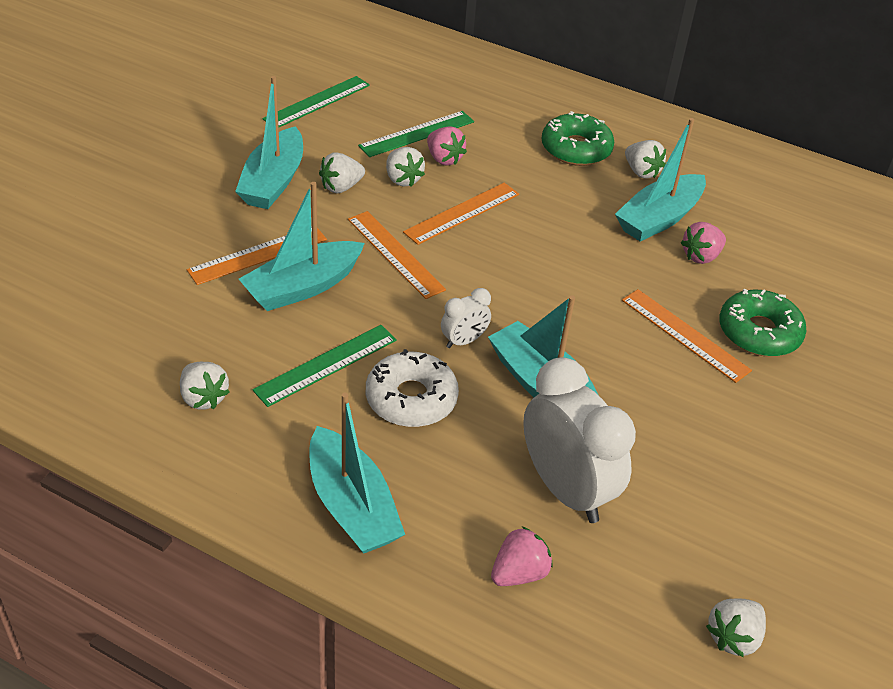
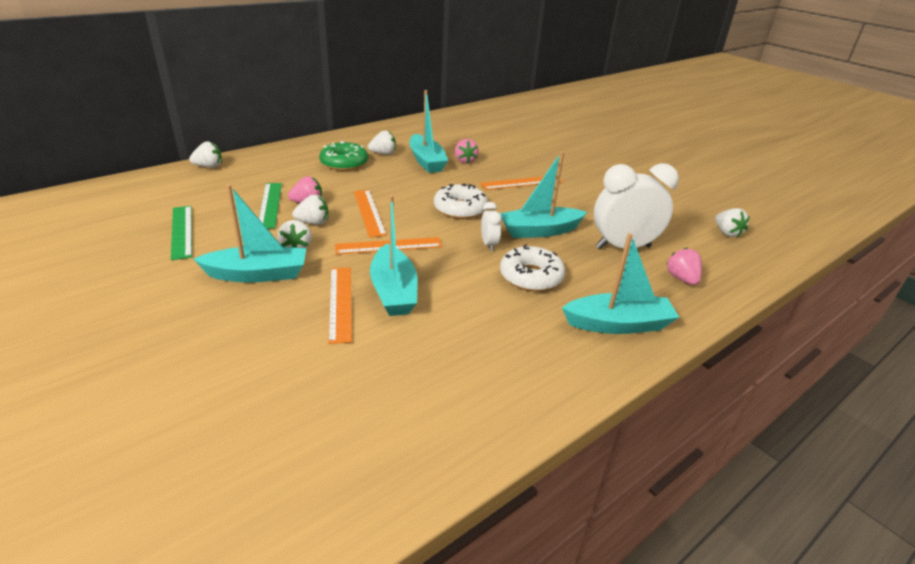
camera: 65 degrees left, 10 degrees down
white strawberry [180,362,229,410] -> white strawberry moved to [189,141,222,168]
turquoise boat [235,76,303,209] -> turquoise boat turned 45 degrees counterclockwise [194,184,306,283]
green ruler [252,325,397,407] -> none
green donut [719,289,807,357] -> none
none -> white donut [434,184,488,219]

